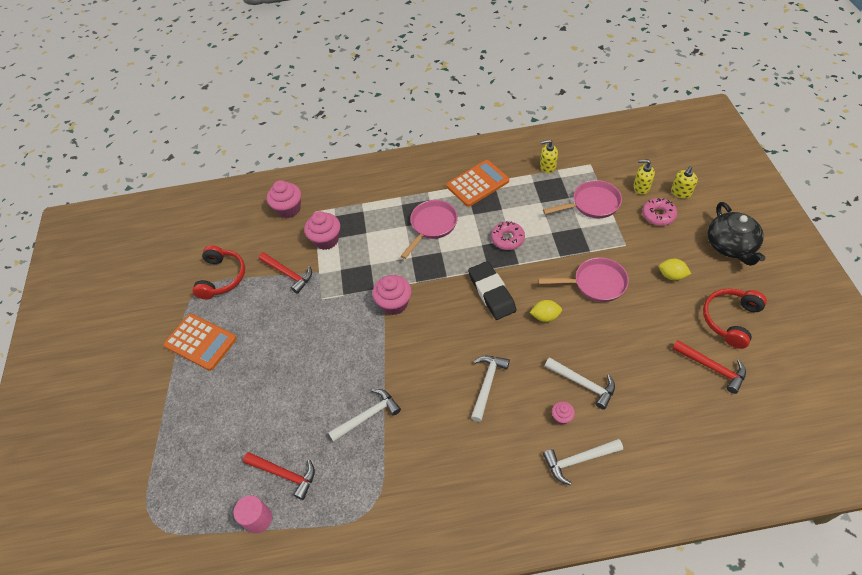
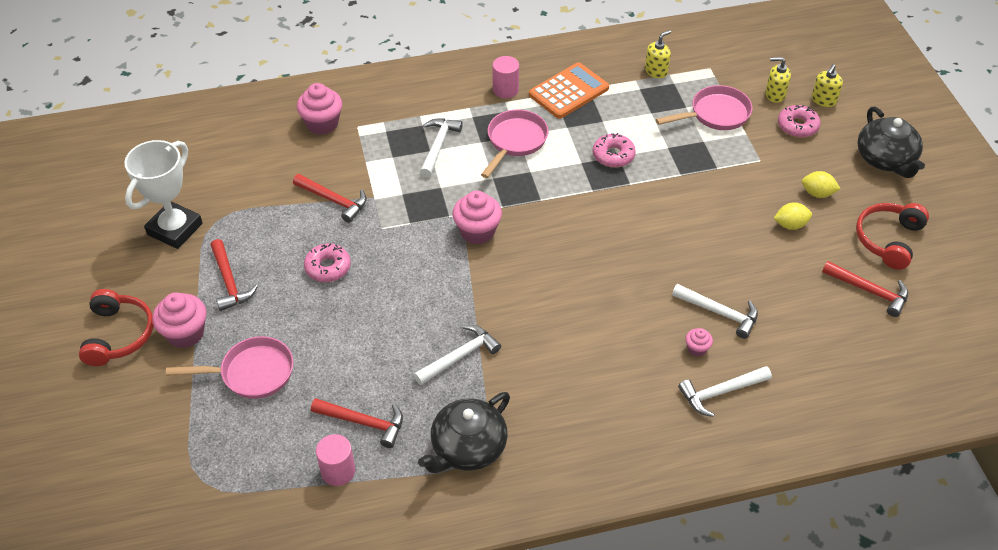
camera: 10 degrees left, 5 degrees down
orange calculator [164,314,237,371] -> red hammer [210,239,258,311]
red headphones [193,245,245,299] -> red headphones moved to [79,289,154,366]
pink cupcake [304,211,340,250] -> pink cupcake moved to [152,292,207,348]
black eraser [468,261,516,320] -> none
white hammer [471,356,510,422] -> white hammer moved to [420,119,463,177]
yellow lemon [530,300,562,322] -> yellow lemon moved to [774,202,812,230]
pink pan [538,257,629,302] -> pink pan moved to [166,336,294,399]
yellow soap dispenser [540,139,558,173] -> yellow soap dispenser turned 150 degrees clockwise [645,30,671,78]
none -> white trophy [124,140,203,249]
none -> pink donut [304,243,351,282]
none -> black teapot [418,392,510,473]
none -> pink cylinder [493,56,519,98]

